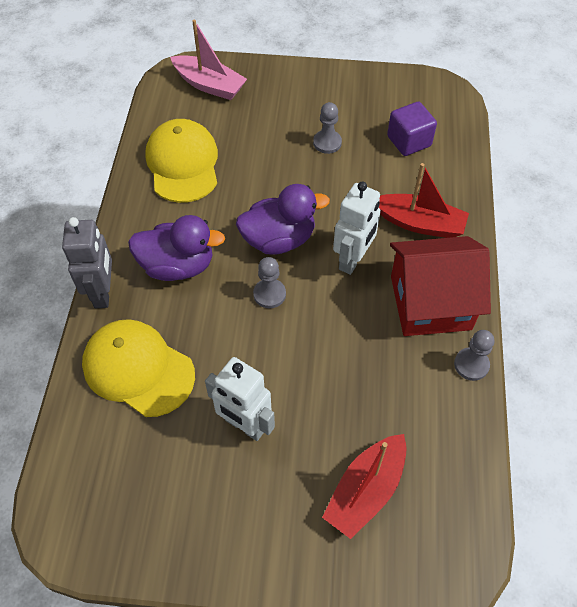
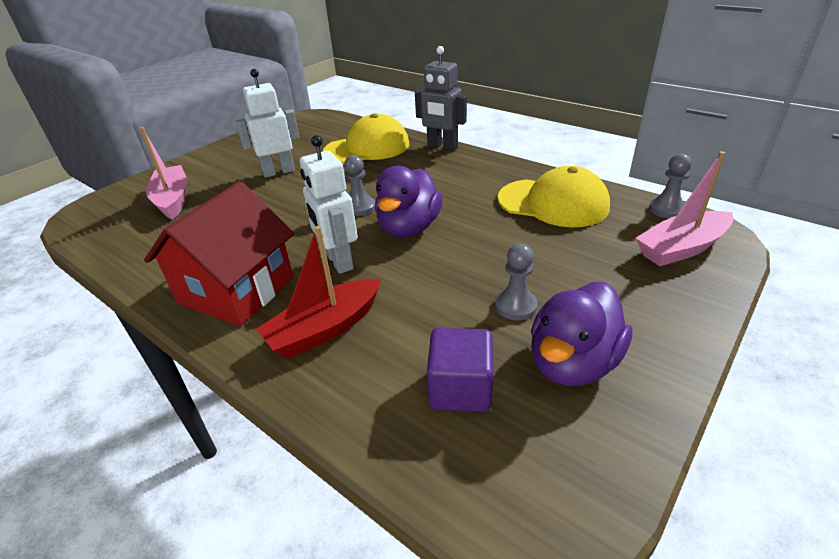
camera: 125 degrees right, 20 degrees down
purple duck [128,215,225,281] -> purple duck moved to [531,282,632,386]
red boat [322,434,407,539] -> pink boat [140,127,187,220]
grey pawn [454,330,494,381] -> grey pawn moved to [649,153,692,218]

